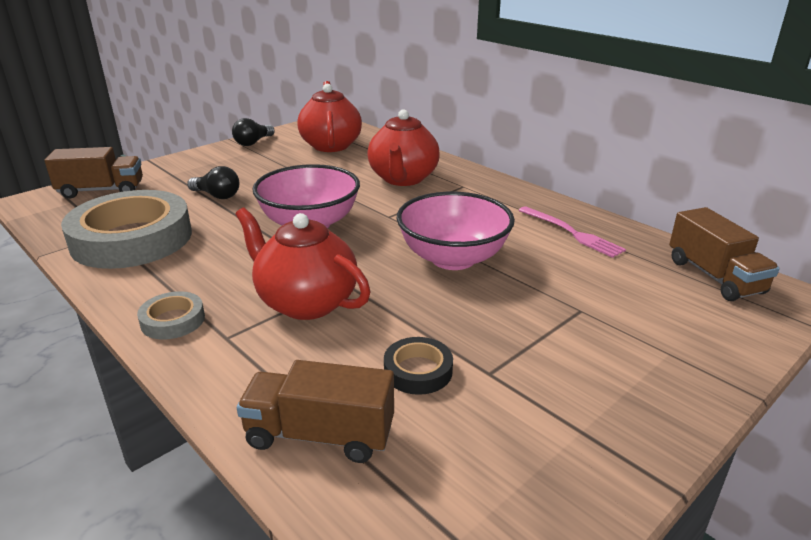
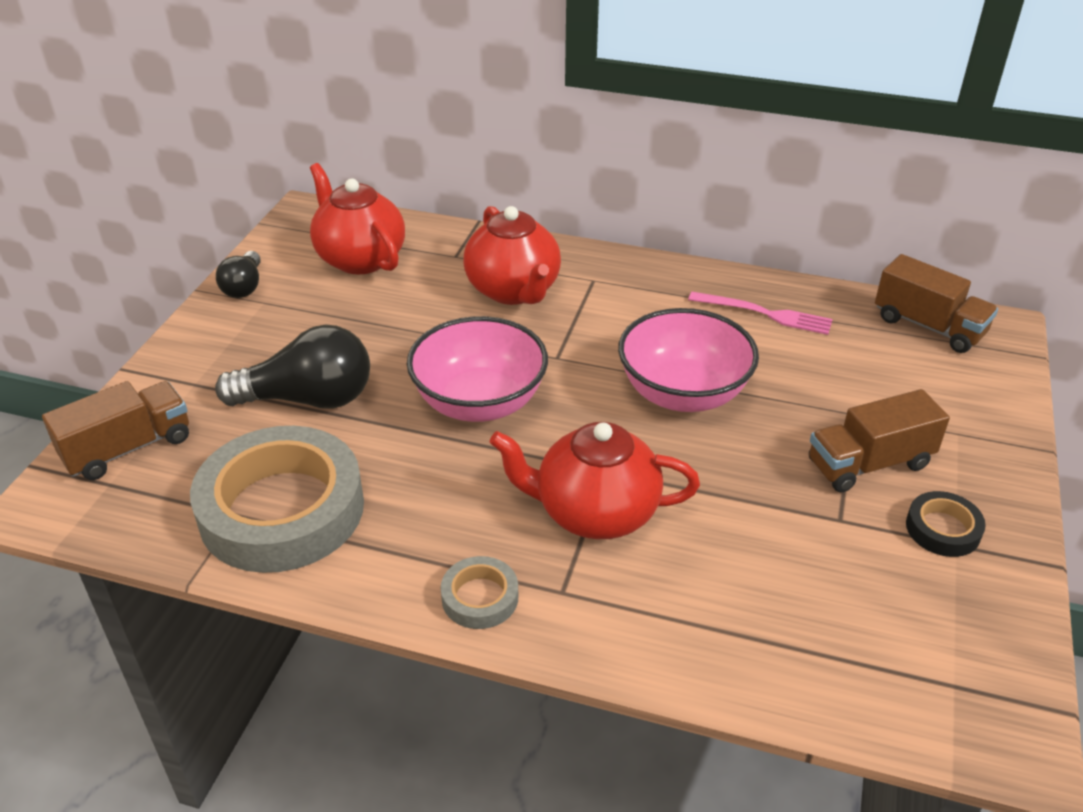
camera: 30 degrees left, 10 degrees up
black light bulb [187,166,240,199] -> black light bulb [215,324,370,409], size x1.75
brown truck [237,360,394,463] -> brown truck moved to [809,389,950,493]
black tape [384,337,453,395] -> black tape moved to [906,491,986,557]

